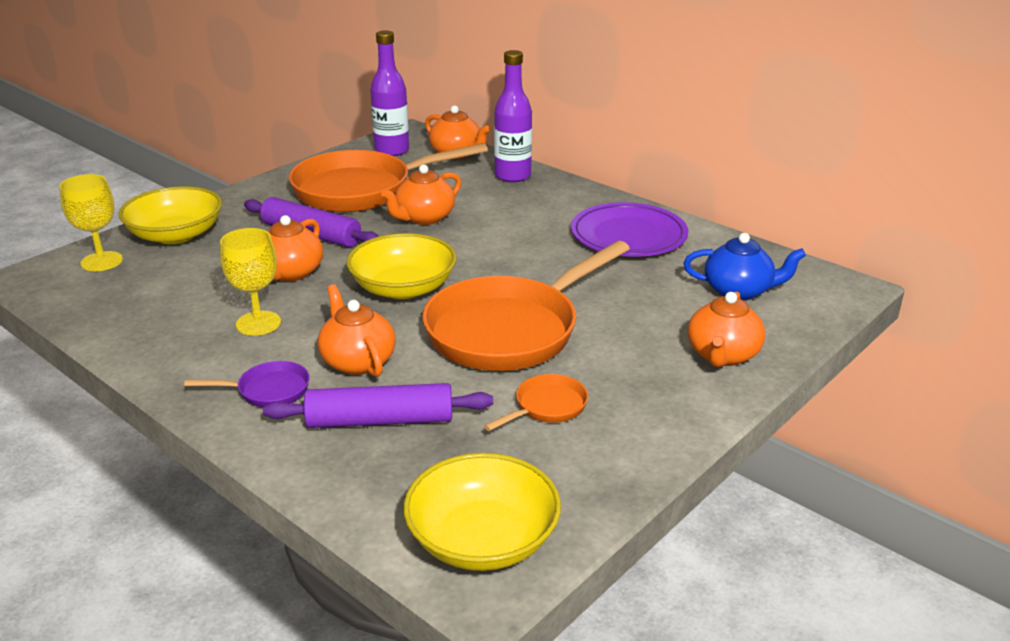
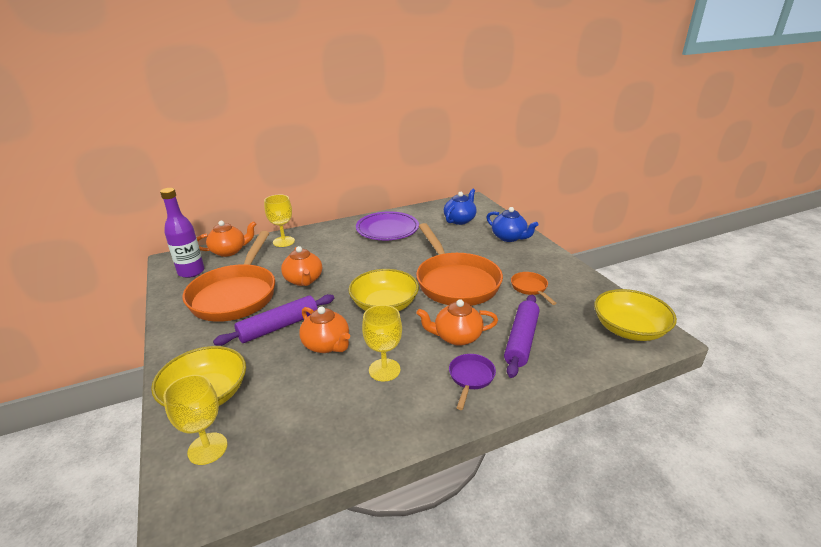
camera: 65 degrees left, 0 degrees up
purple bottle [494,50,532,182] -> yellow goblet [264,195,295,247]
orange teapot [687,292,765,367] -> blue teapot [487,207,539,242]

